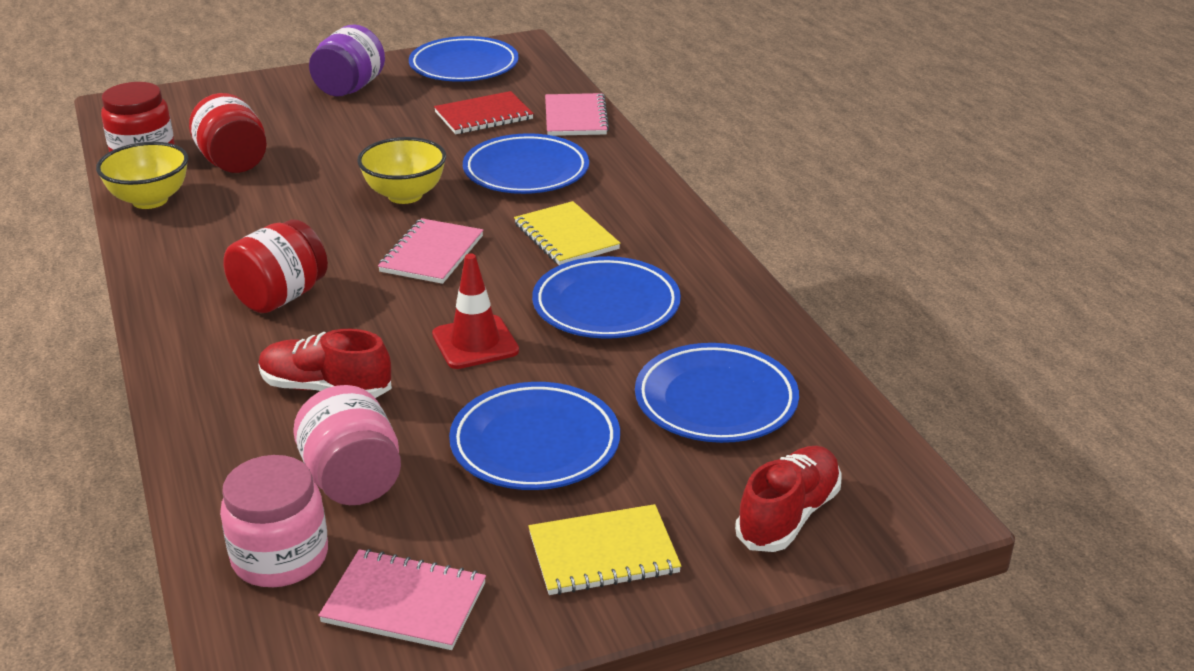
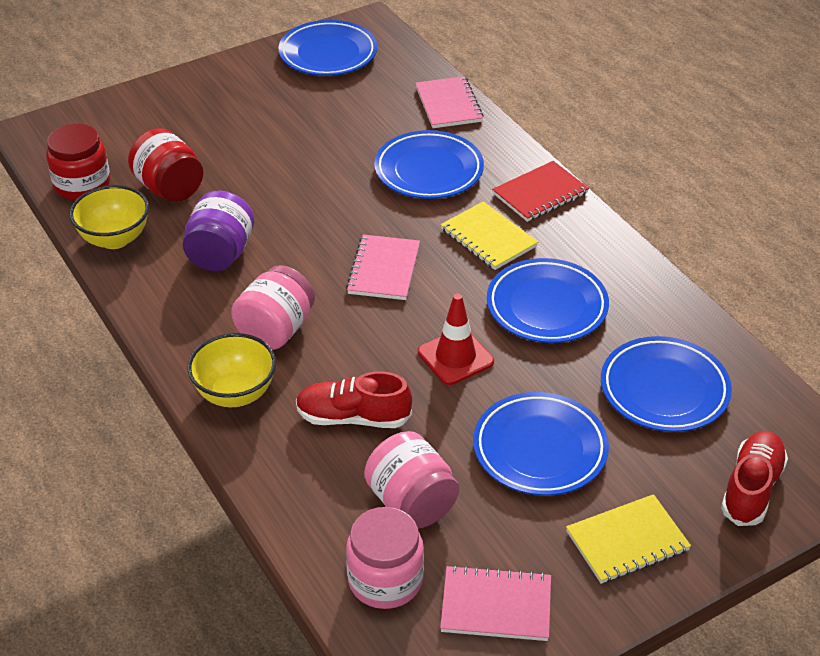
camera: 10 degrees left, 10 degrees up
red jar [223,219,328,313] -> pink jar [231,265,315,350]
purple jar [309,24,385,97] -> purple jar moved to [183,191,254,271]
yellow bowl [357,137,446,204] -> yellow bowl moved to [187,333,276,407]
red notebook [434,91,534,134] -> red notebook moved to [492,161,589,222]

